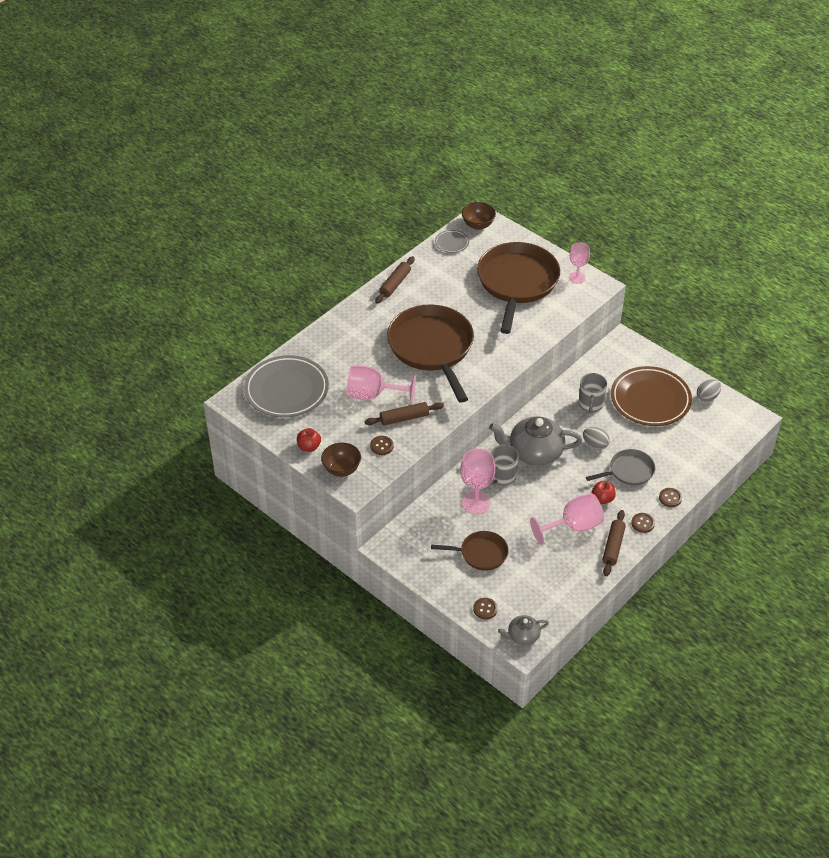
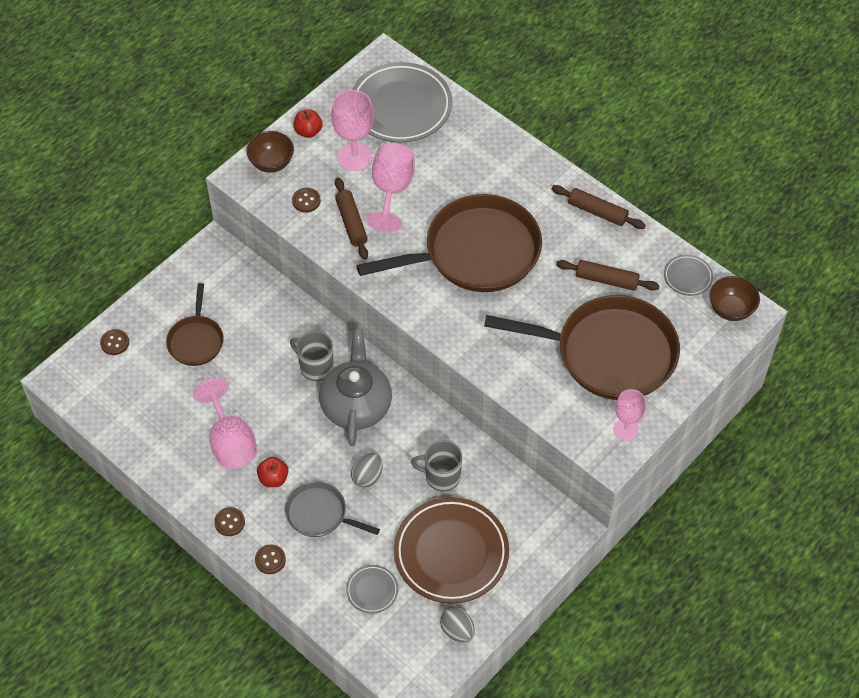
camera: 90 degrees right, 10 degrees up
pink goblet [460,448,495,514] -> pink goblet moved to [331,90,374,171]
grey teapot [498,615,549,645] -> none
grey pan [586,449,655,485] -> grey pan turned 135 degrees clockwise [285,481,380,537]
brown rolling pin [603,510,626,576] -> brown rolling pin moved to [556,260,660,291]
none -> grey plate [346,565,398,614]

